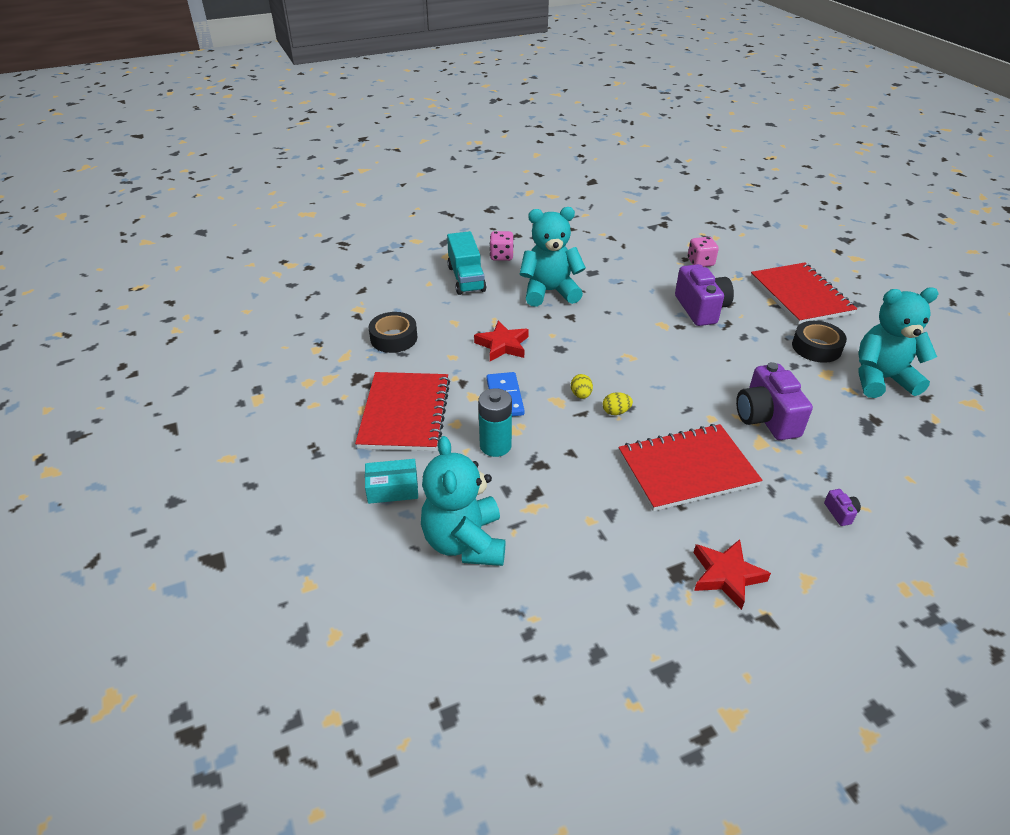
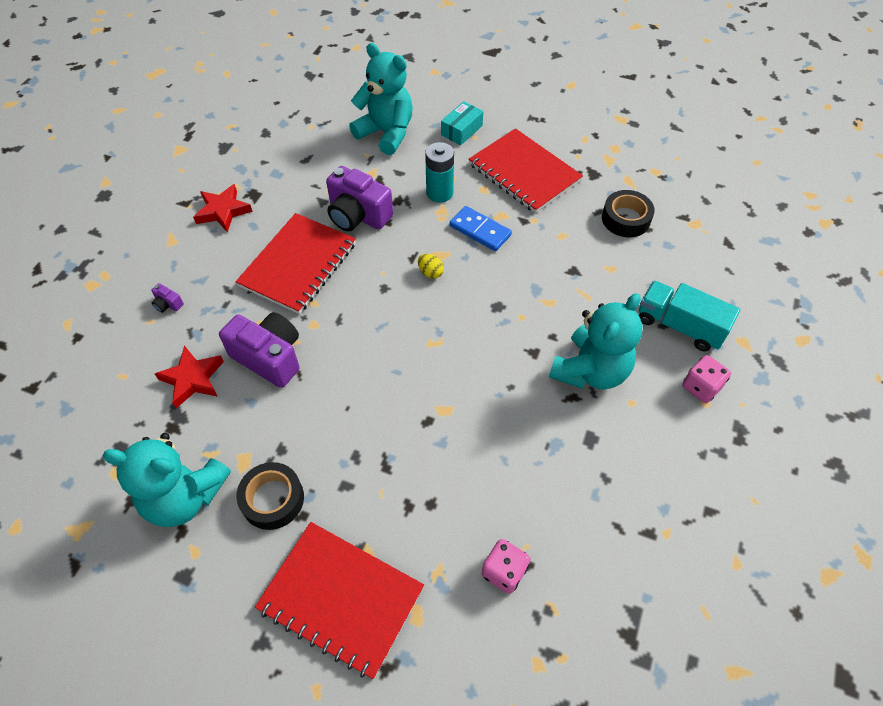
camera: 135 degrees right, 15 degrees up
red star [474,321,529,361] -> red star moved to [155,345,224,408]
yellow egg [603,393,633,415] -> none
purple camera [675,264,734,326] -> purple camera moved to [326,166,393,232]
turquoise teddy bear [858,287,939,398] -> turquoise teddy bear turned 60 degrees clockwise [102,433,231,527]

